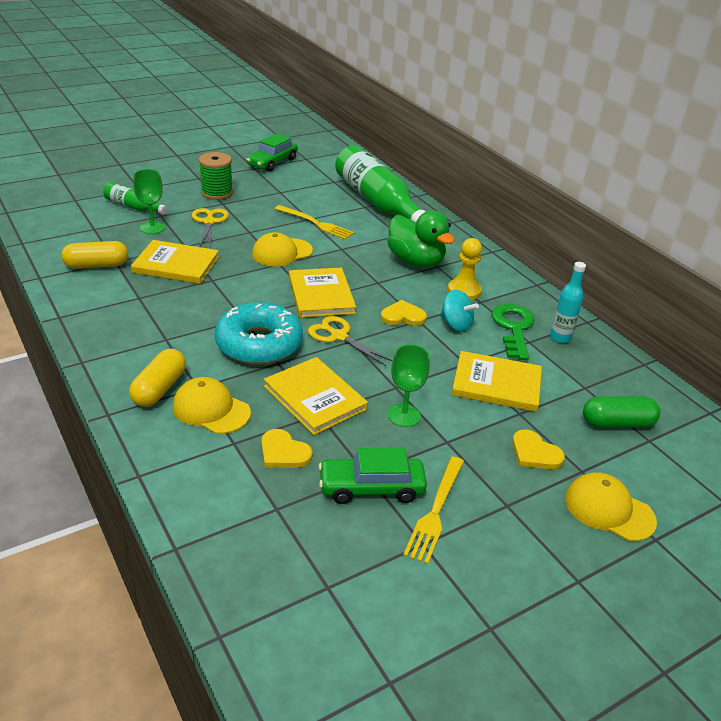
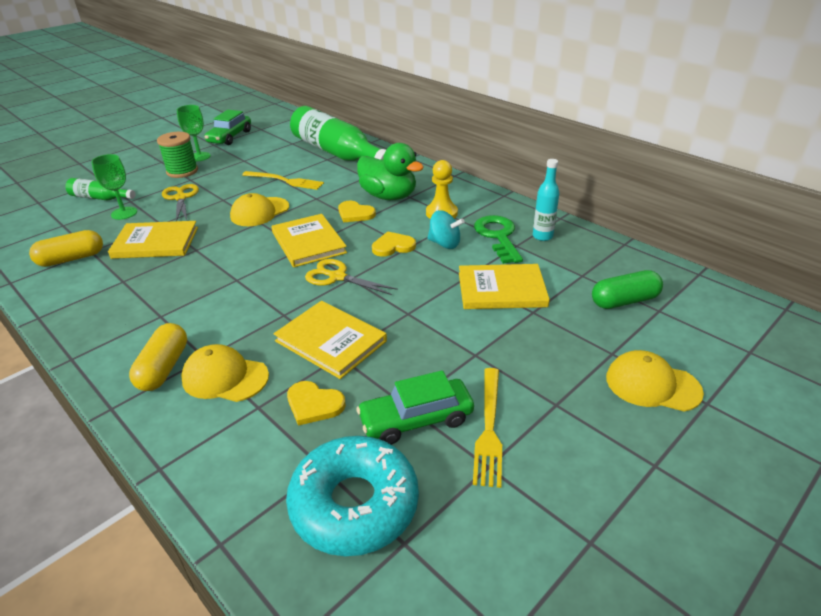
camera: 10 degrees left, 0 degrees up
turquoise donut [215,302,303,365] -> turquoise donut moved to [286,436,419,556]
green goblet [388,344,430,427] -> green goblet moved to [177,105,211,161]
yellow heart [512,429,565,469] -> yellow heart moved to [338,201,376,222]

